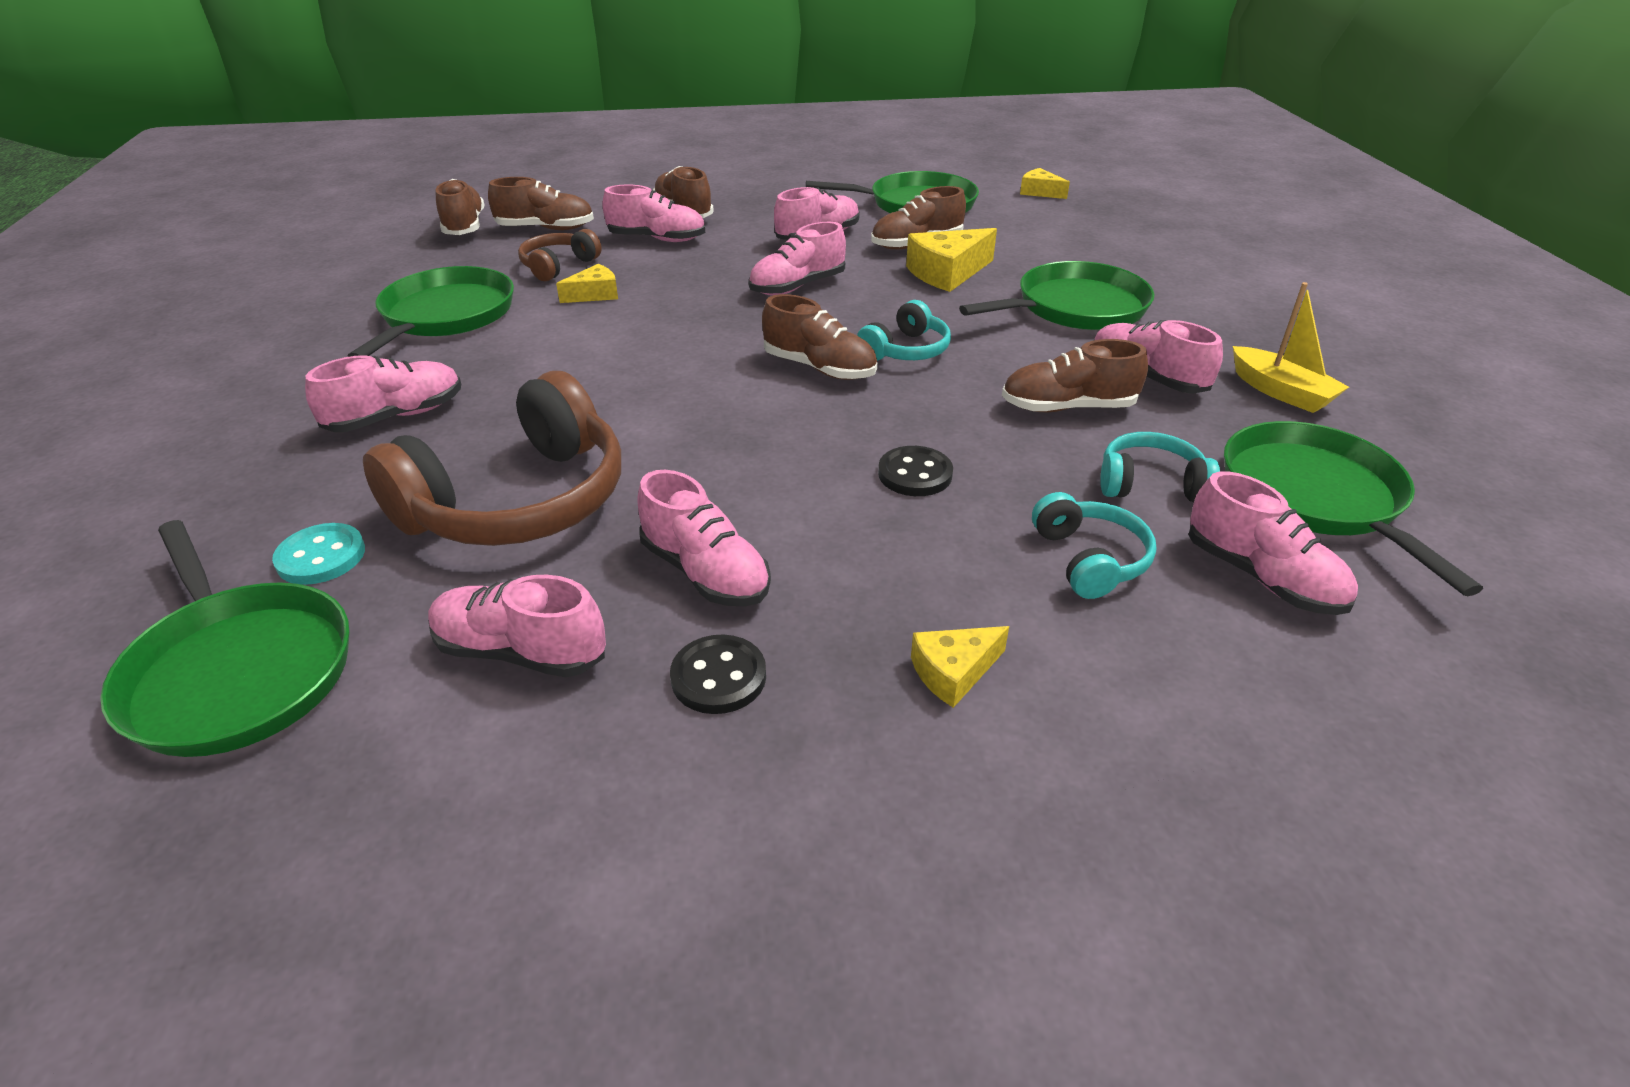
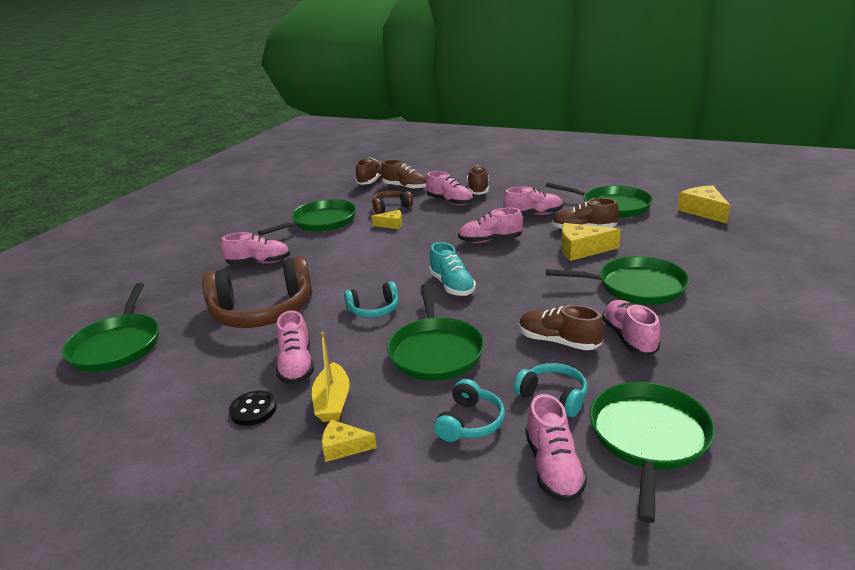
camera: 35 degrees right, 10 degrees down
turquoise button [272,523,365,585] -> none
pink shoe [428,575,606,678] -> none
brown shoe [762,294,877,380] -> turquoise shoe [429,242,476,296]
turquoise headphones [857,300,951,361] -> turquoise headphones moved to [344,281,399,318]
black button [878,446,953,496] -> green pan [387,284,484,381]
yellow cheese [1020,168,1070,199] -> yellow cheese [677,185,730,224], size x1.67
yellow boat [1233,282,1349,413] -> yellow boat moved to [312,332,350,422]

